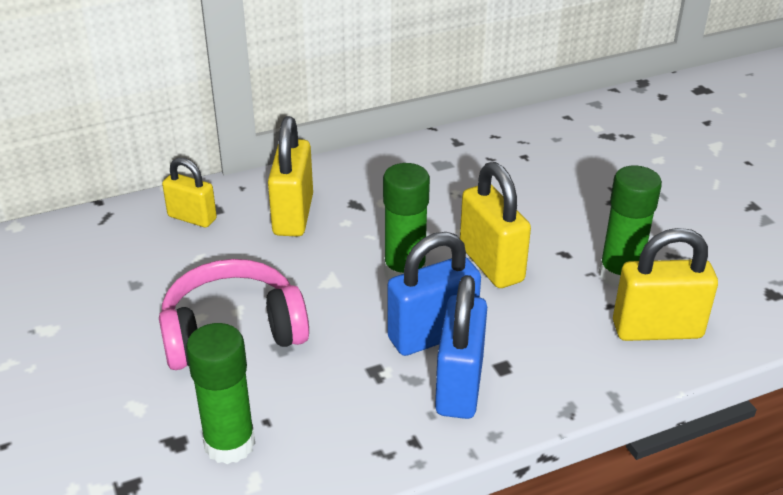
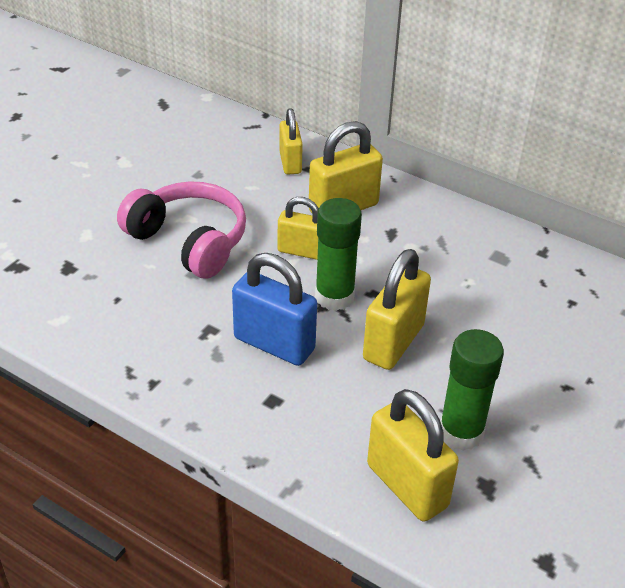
camera: 55 degrees right, 5 degrees up
green glue stick [186,323,255,464] -> none
blue padlock [435,275,487,419] -> none
none -> yellow padlock [278,197,319,260]

